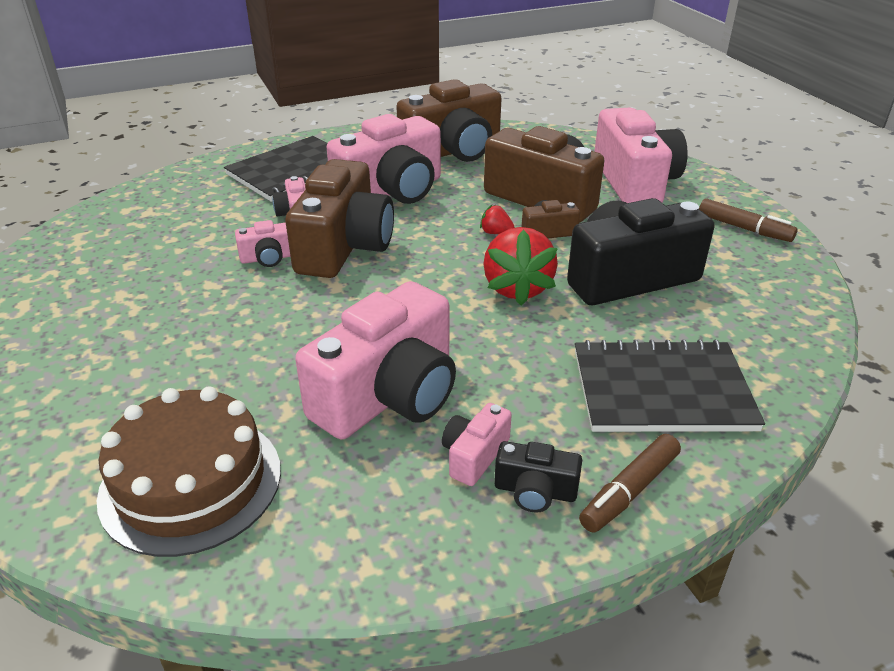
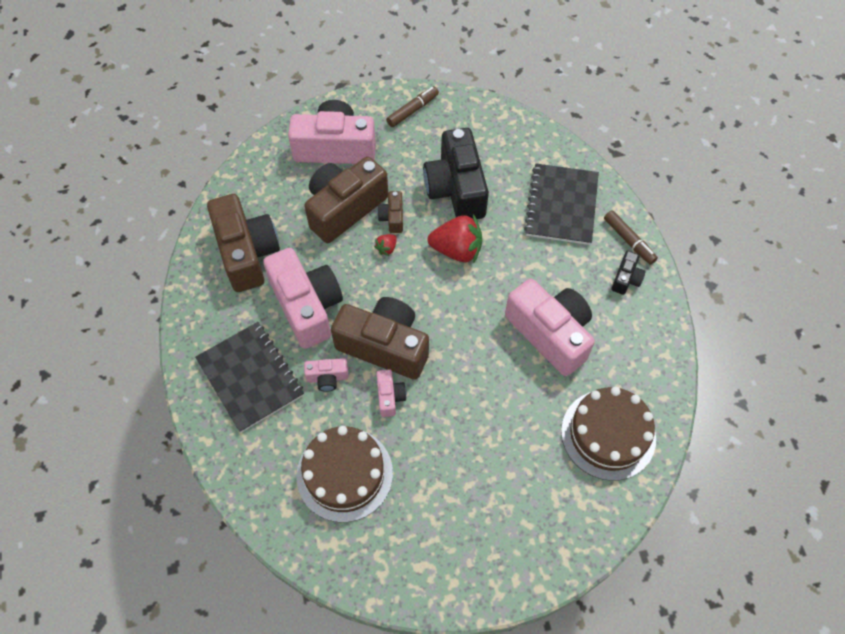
camera: 80 degrees left, 25 degrees up
pink camera [442,403,512,486] -> none
none -> brown cake [296,426,393,522]

